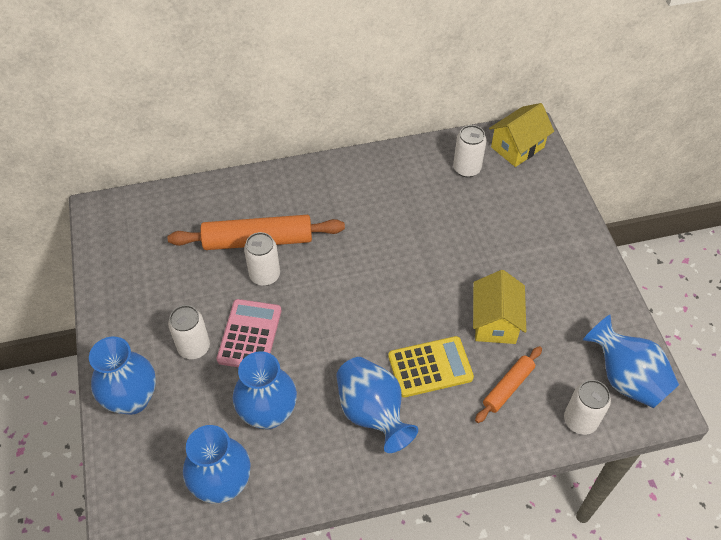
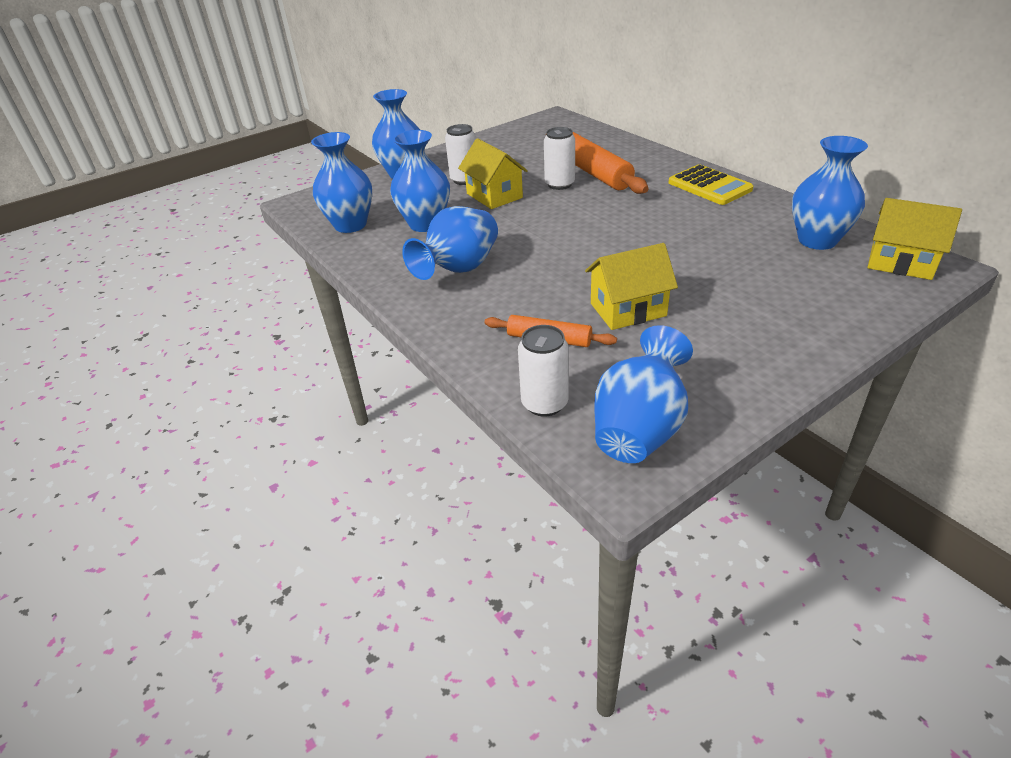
camera: 70 degrees right, 15 degrees down
pink calculator [217,299,281,367] -> yellow house [458,138,528,209]
yellow calculator [388,336,474,397] -> yellow calculator moved to [669,165,754,205]
white can [453,125,487,177] -> blue vase [792,136,868,250]

